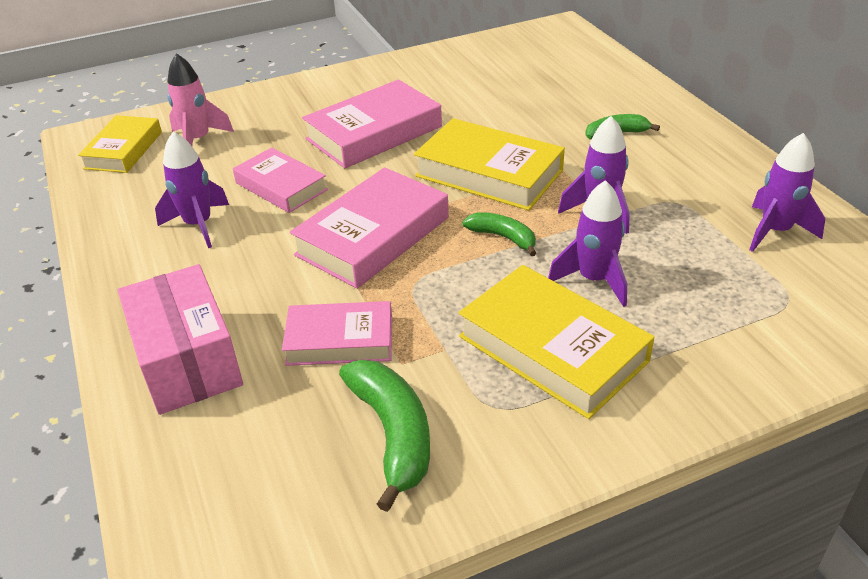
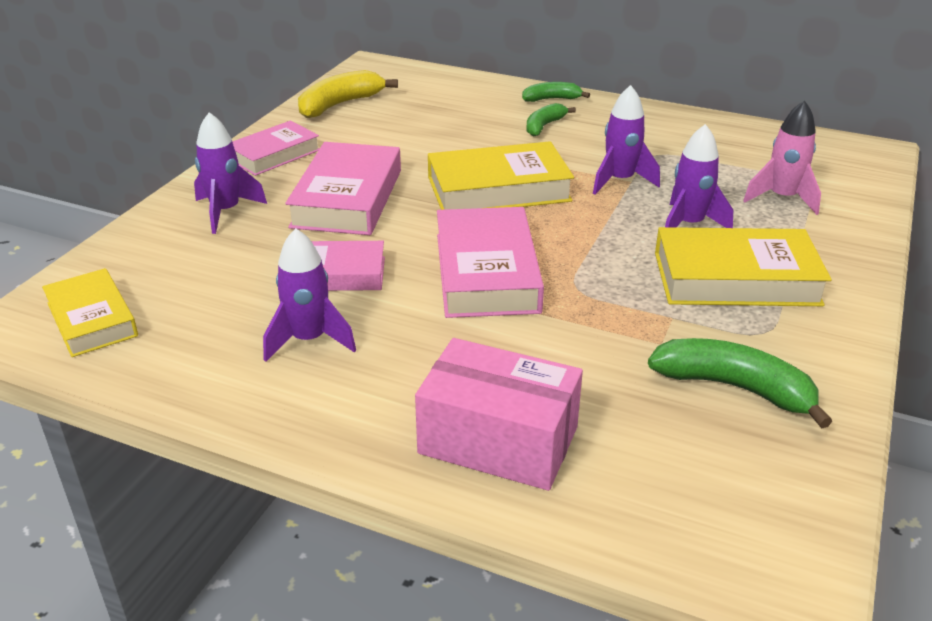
camera: 45 degrees left, 5 degrees down
pink rocket [167,53,234,146] -> pink rocket moved to [743,100,821,215]
pink book [282,301,392,366] -> pink book moved to [232,121,319,176]
green banana [462,212,536,256] -> green banana moved to [522,82,590,102]
purple rocket [749,133,825,252] -> purple rocket moved to [194,112,267,234]
none -> yellow banana [298,70,398,118]

